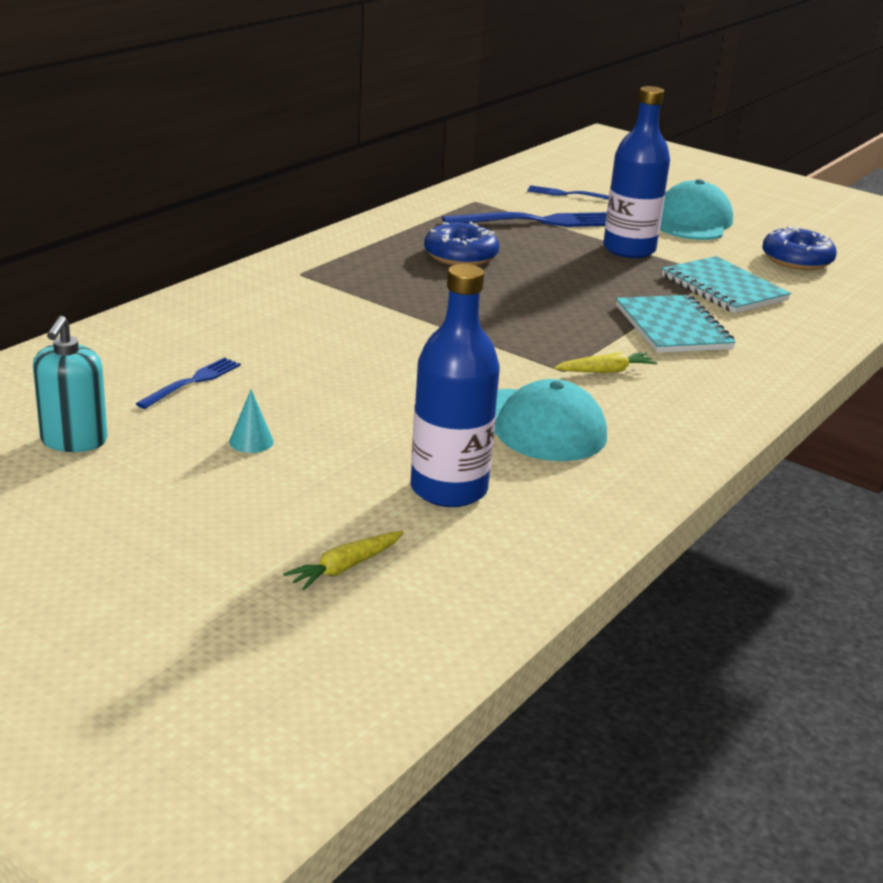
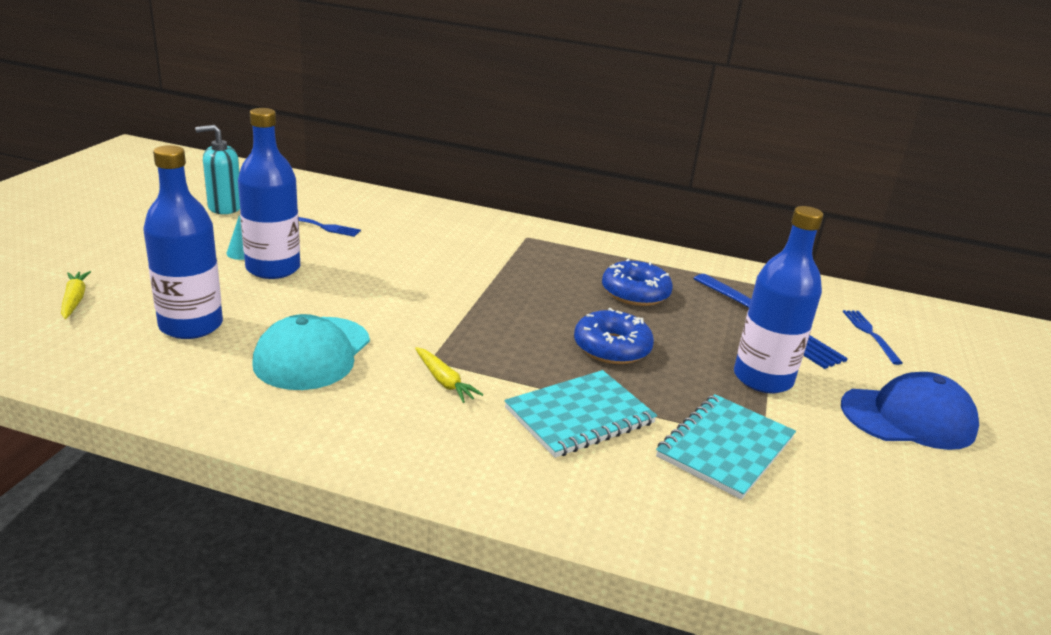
camera: 70 degrees right, 0 degrees up
yellow carrot [283,531,404,590] -> yellow carrot turned 45 degrees clockwise [61,271,91,319]
turquoise cap [660,179,733,240] -> blue cap [841,372,979,450]
blue donut [762,226,837,270] -> blue donut moved to [574,308,654,364]
none -> blue bottle [238,108,300,279]

